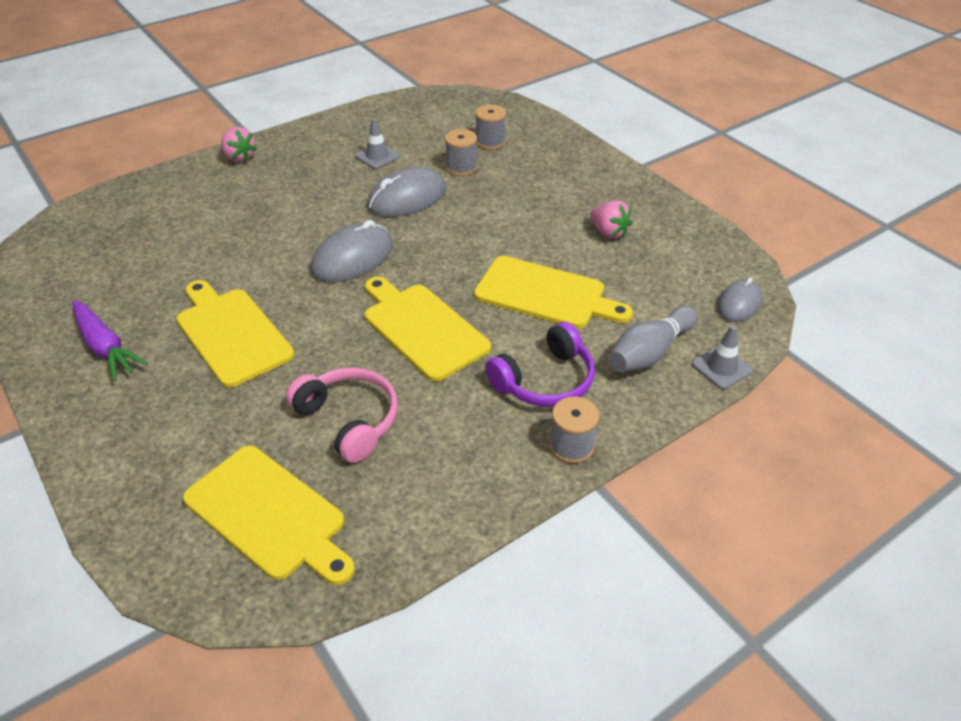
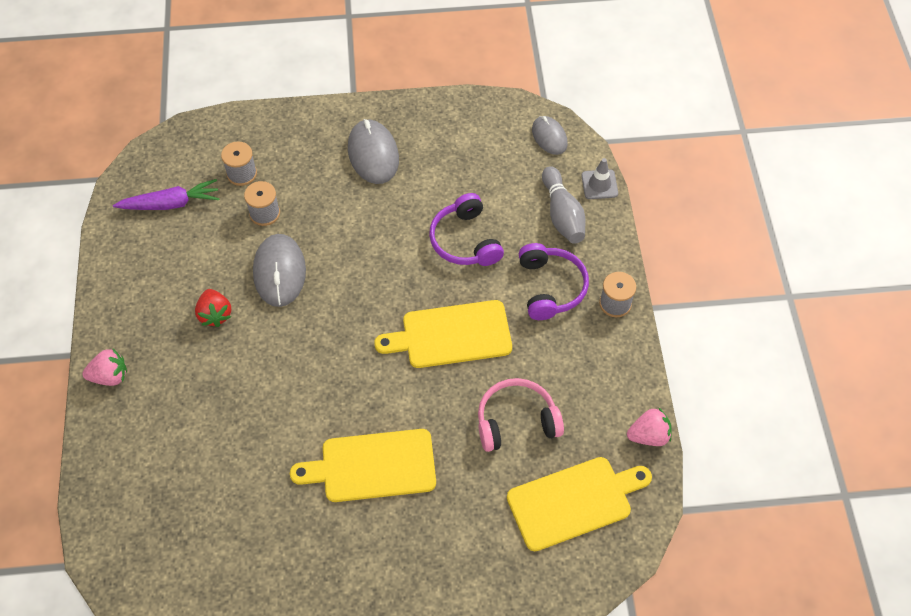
camera: 60 degrees left, 15 degrees up
purple carrot [72,300,148,381] -> purple carrot moved to [113,179,219,210]
grey mouse [311,220,393,282] -> grey mouse moved to [348,119,399,184]
grey traffic cone [355,118,400,169] -> none
yellow cutting board [474,256,633,329] -> purple headphones [429,193,504,266]
pink strawberry [590,200,633,239] -> pink strawberry moved to [627,407,672,446]
none -> red strawberry [195,289,231,327]

